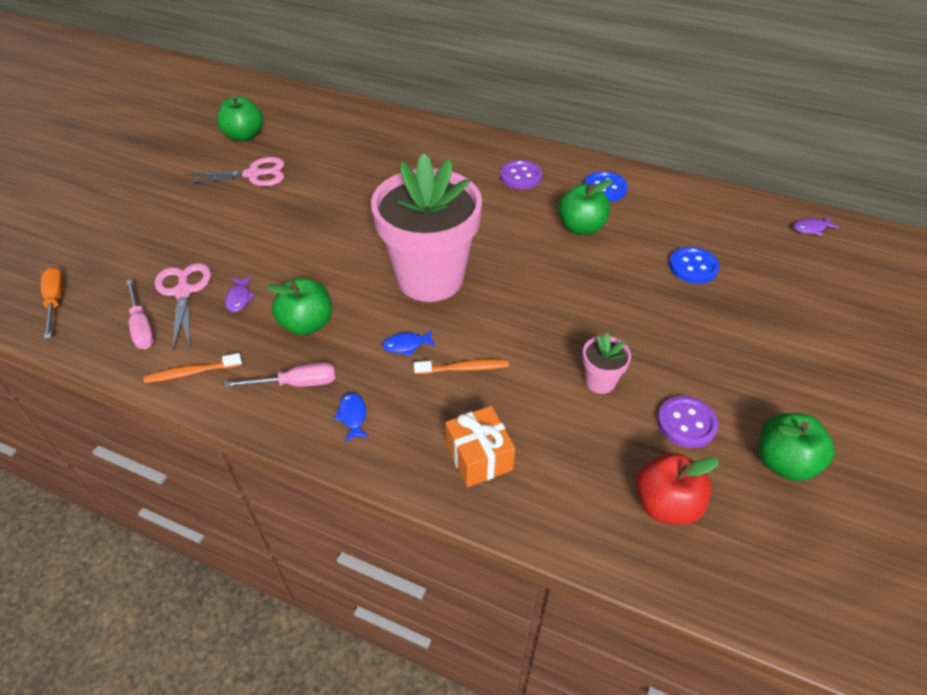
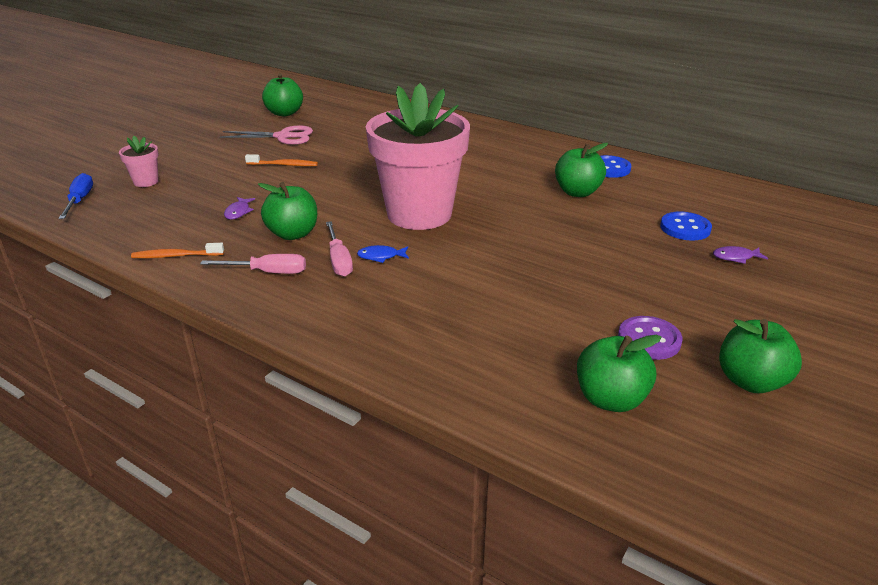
camera: 10 degrees right, 15 degrees down
orange screwdriver [41,267,64,339] -> blue screwdriver [58,173,93,219]
pink screwdriver [126,279,154,349] -> pink screwdriver moved to [326,221,353,277]
pink scissors [155,263,211,350] -> none
blue fish [334,393,369,441] -> none
orange toothbrush [414,359,509,374] -> orange toothbrush moved to [245,154,318,166]
orange gift [445,406,515,487] -> none
purple button [500,160,542,189] -> none
pink flower pot [582,333,631,394] -> pink flower pot moved to [119,136,159,187]
red apple [636,453,719,525] -> green apple [577,335,662,412]
purple fish [793,216,839,236] -> purple fish moved to [713,246,768,264]

